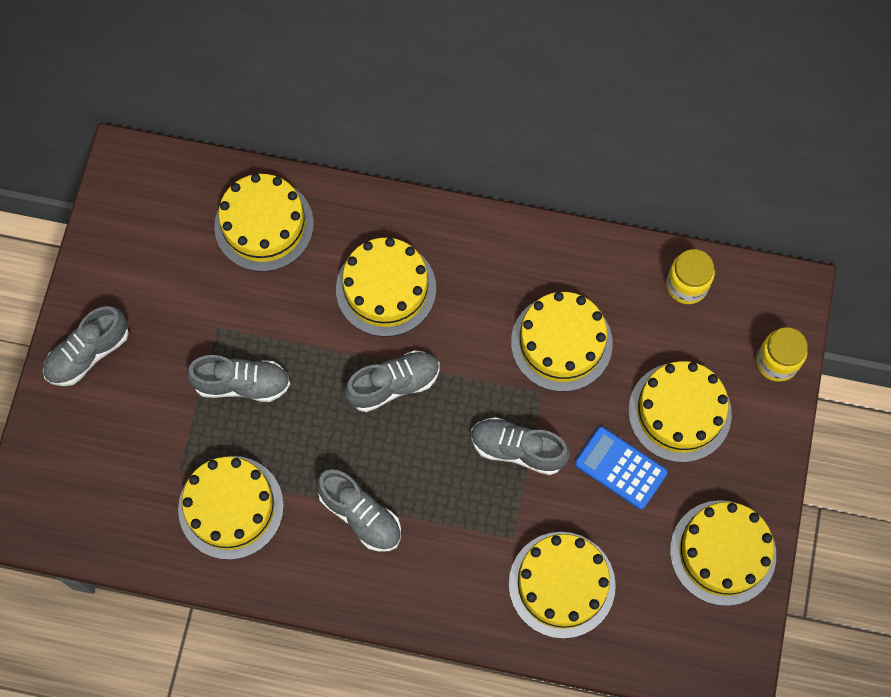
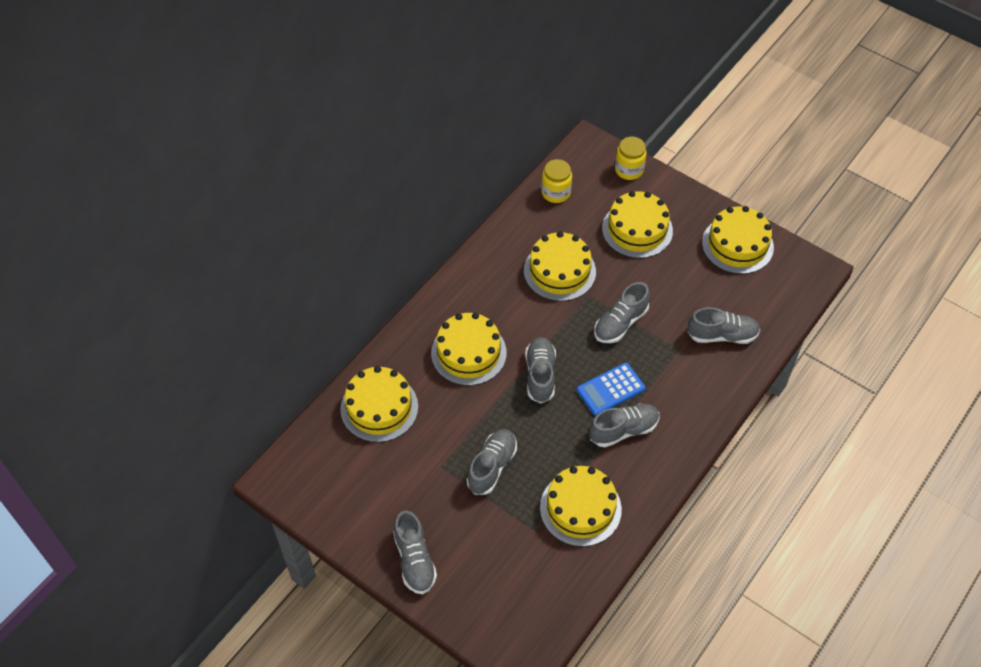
camera: 65 degrees left, 15 degrees down
yellow cake [509,532,616,639] -> grey shoe [688,307,761,344]
blue calculator [575,427,668,510] -> blue calculator moved to [577,362,645,415]

